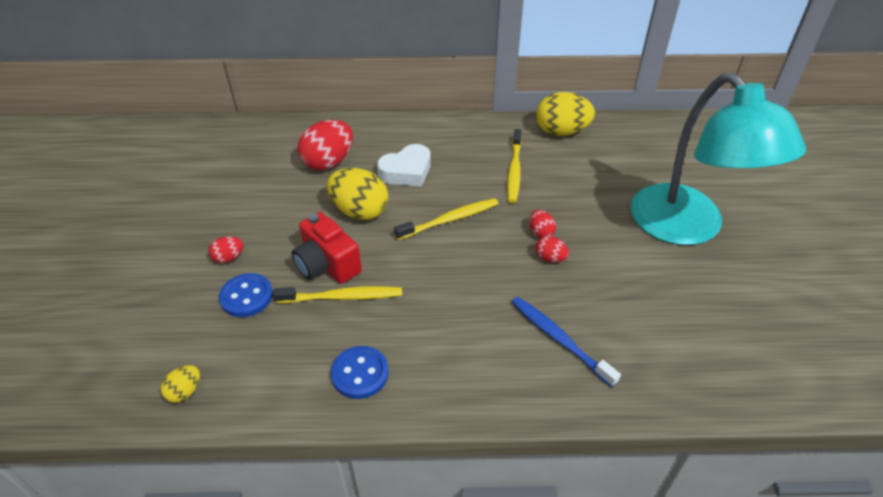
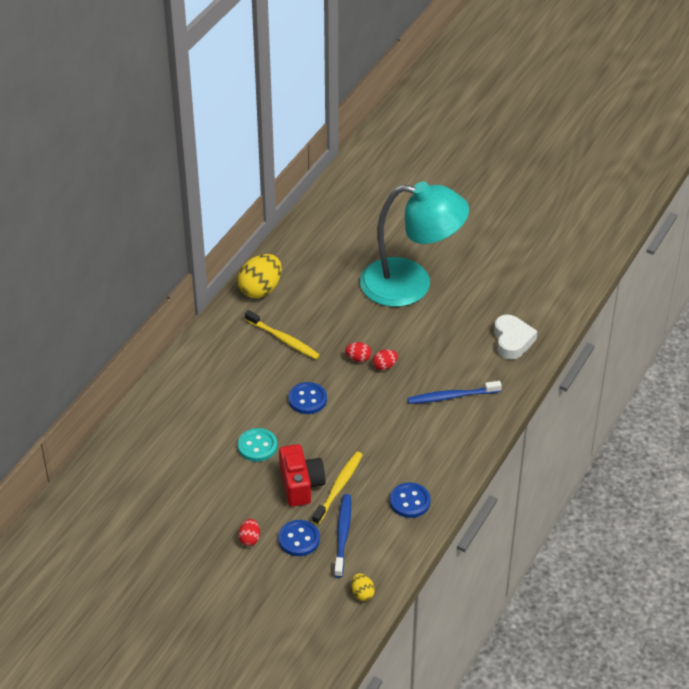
camera: 60 degrees left, 0 degrees up
red camera [292,212,362,284] -> red camera turned 90 degrees counterclockwise [279,444,326,507]
red egg [298,120,353,170] -> none
yellow egg [327,168,389,220] -> turquoise button [238,428,277,462]
white heart [377,144,431,186] -> white heart moved to [494,315,537,360]
yellow toothbrush [394,198,499,240] -> blue button [288,382,327,414]
none -> blue toothbrush [334,494,351,578]

